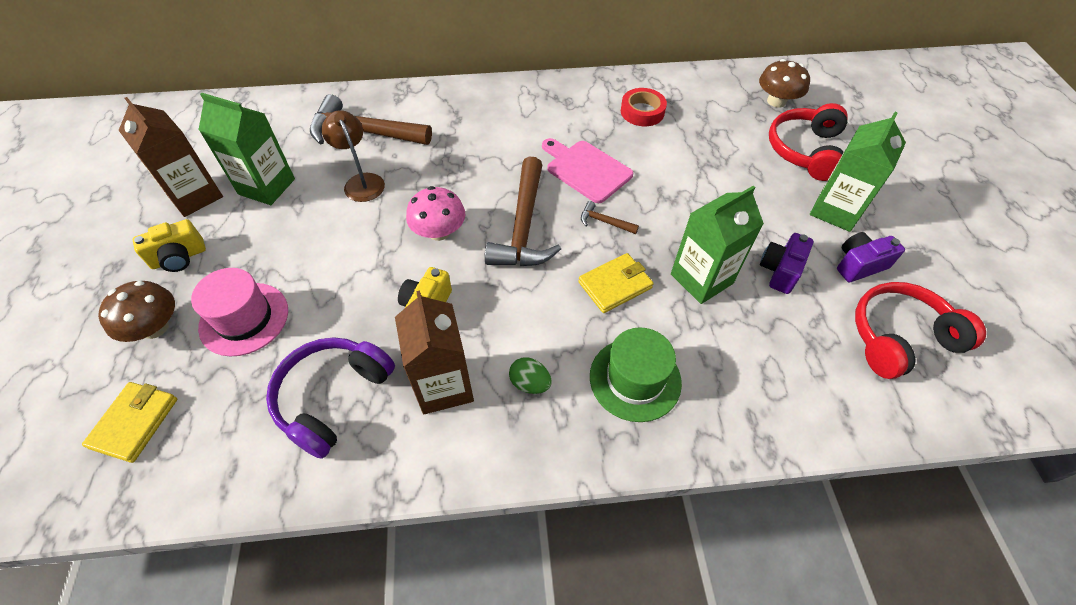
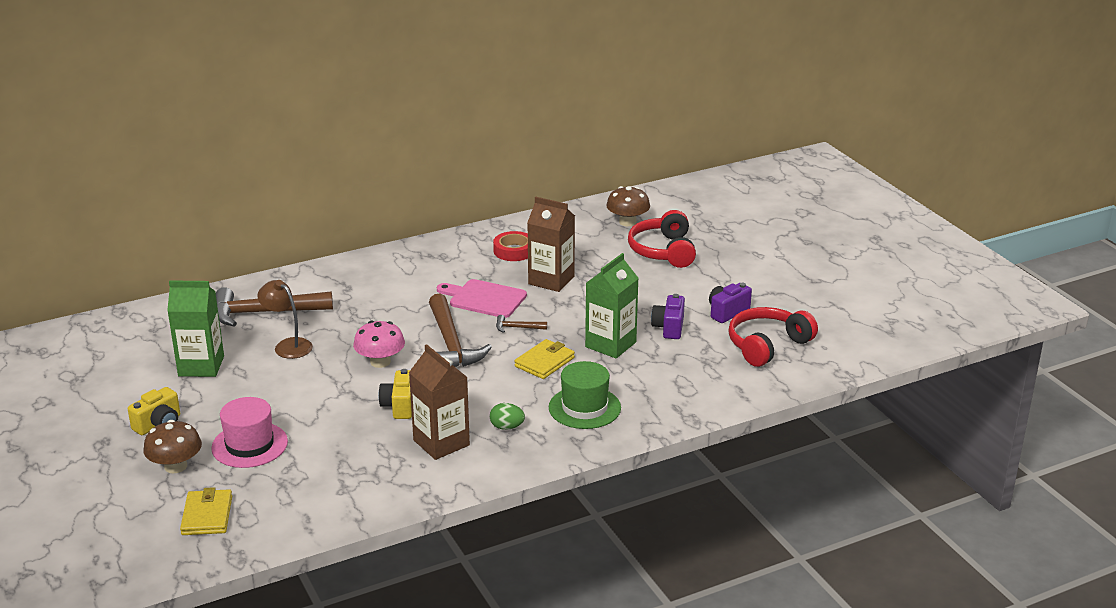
camera: 20 degrees left, 25 degrees down
brown carton [118,97,223,217] -> brown carton moved to [527,197,575,292]
purple headphones [266,337,395,459] -> none
green carton [810,111,906,232] -> none

